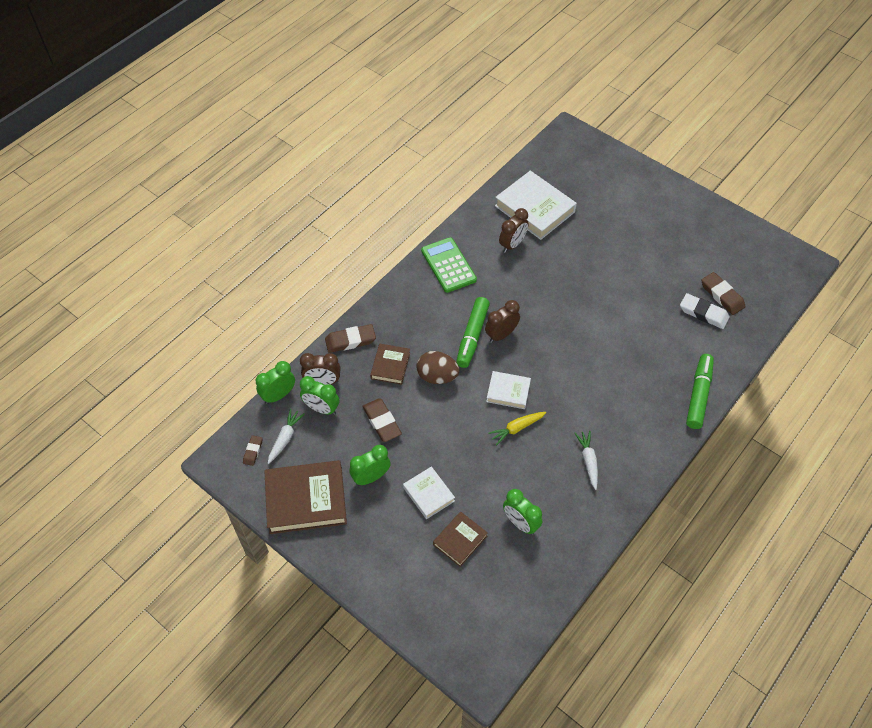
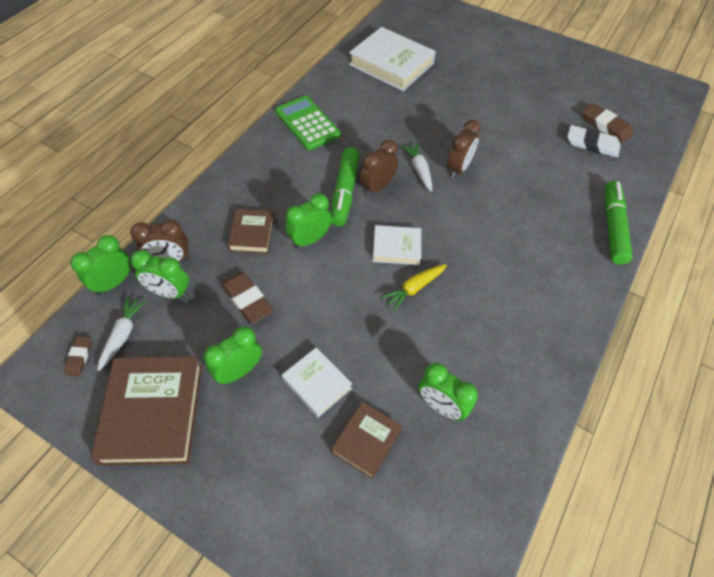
camera: 10 degrees left, 0 degrees up
brown book [264,460,347,534] -> brown book turned 75 degrees counterclockwise [90,356,203,466]
brown eraser [325,324,376,353] -> none
brown egg [416,351,460,384] -> green clock [285,193,332,249]
brown clock [499,208,529,253] -> brown clock moved to [447,120,481,178]
white carrot [575,431,598,490] -> white carrot moved to [402,142,432,192]

